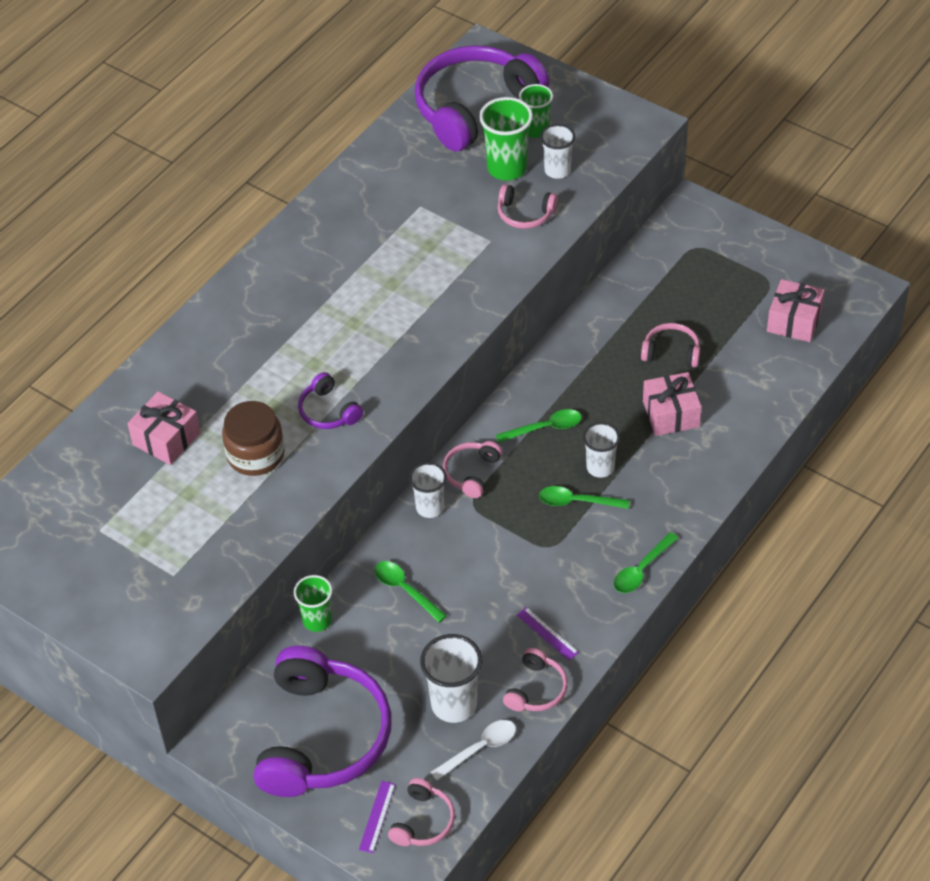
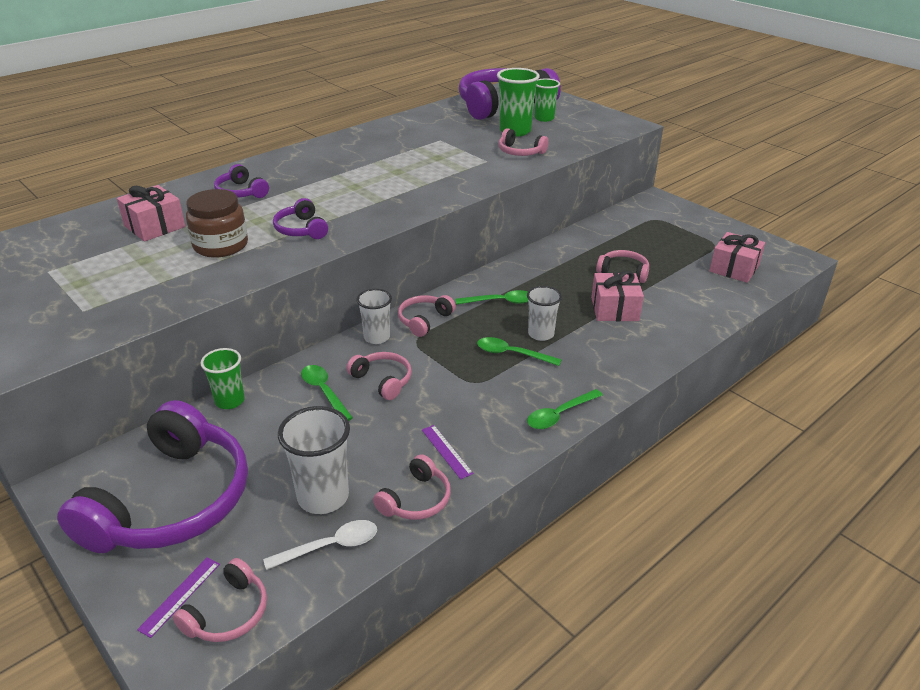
camera: 10 degrees right, 15 degrees down
white cup [540,124,575,179] -> none
none -> purple headphones [214,164,269,198]
none -> pink headphones [347,352,412,400]

